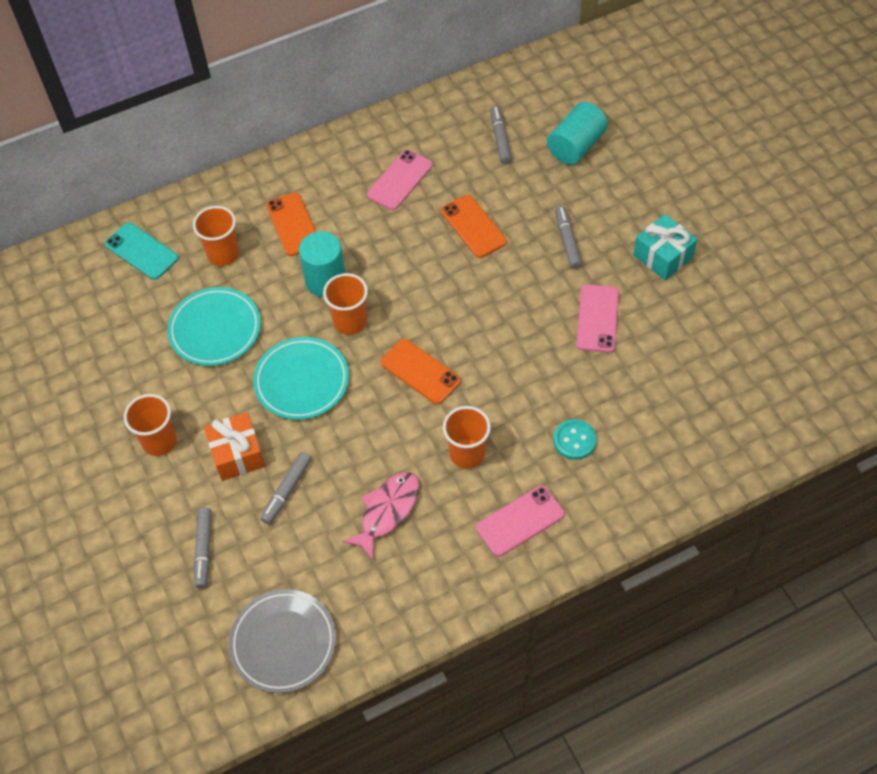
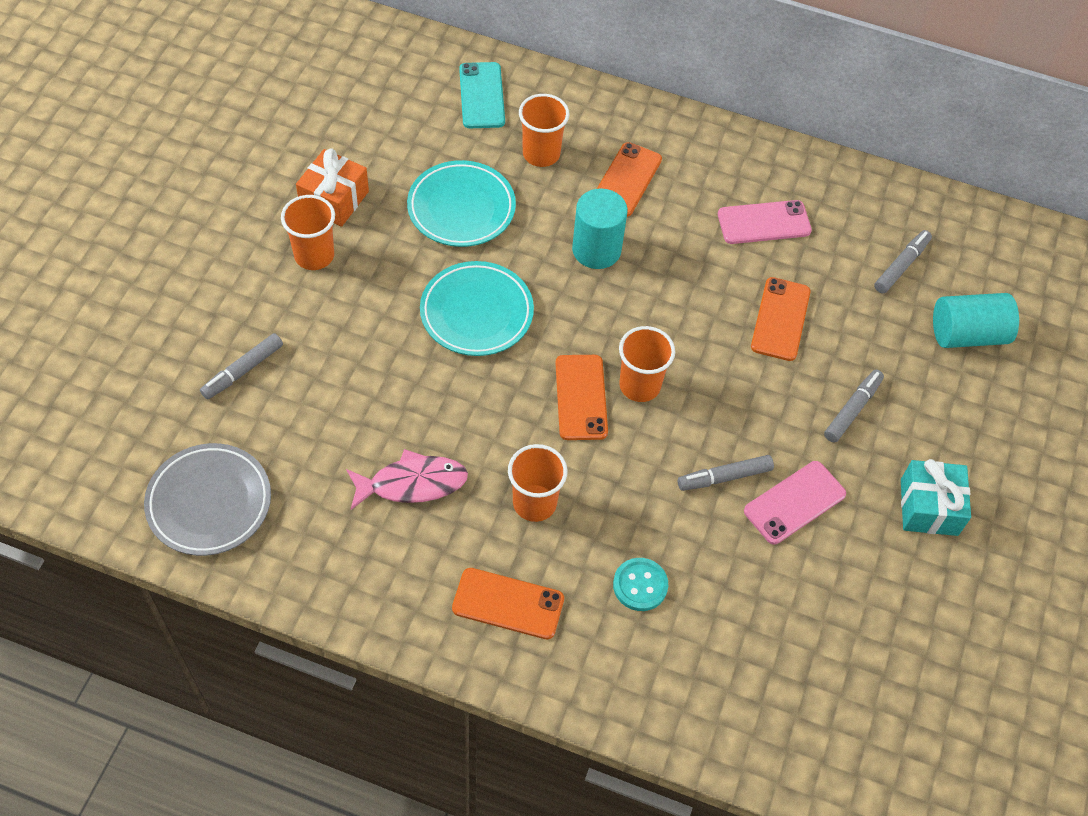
camera: 40 degrees right, 0 degrees up
orange gift [204,412,265,481] -> orange gift moved to [296,149,369,227]
grey marker [261,452,311,524] -> grey marker moved to [678,455,774,491]
orange cup [323,273,368,335] -> orange cup moved to [619,326,675,402]
pink phone [476,486,565,557] -> orange phone [452,568,564,639]

